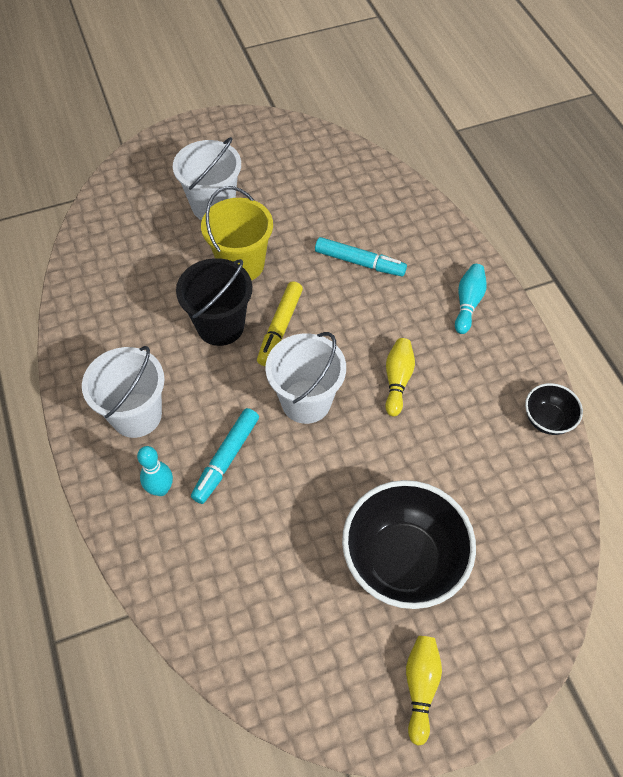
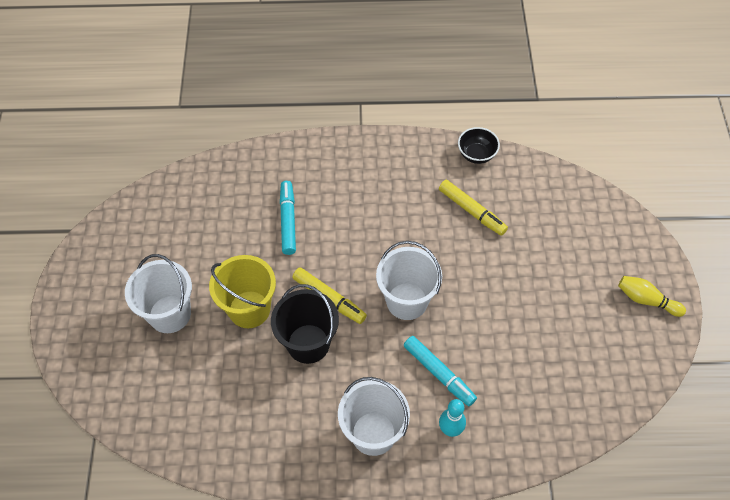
camera: 70 degrees left, 0 degrees up
turquoise marker [315,237,407,276] -> turquoise marker turned 45 degrees counterclockwise [280,181,296,255]
black bowl [342,480,476,609] -> none
yellow bowling pin [385,338,415,416] -> none
turquoise bowling pin [455,264,487,334] -> none
none -> yellow marker [439,180,508,236]

